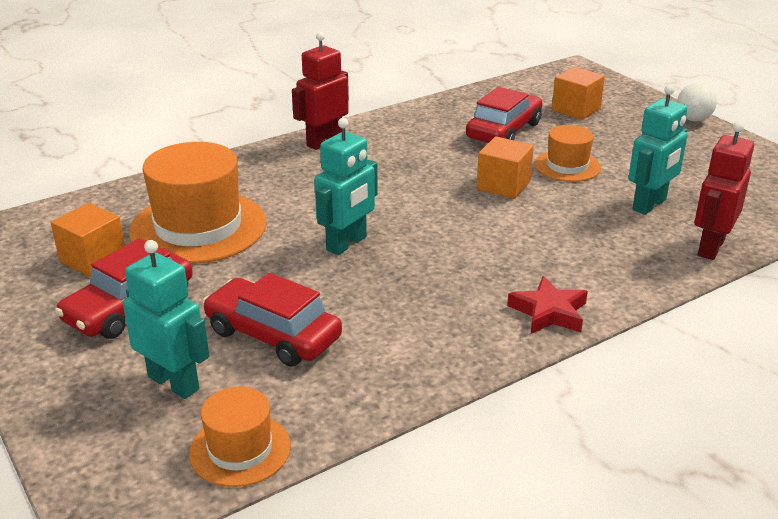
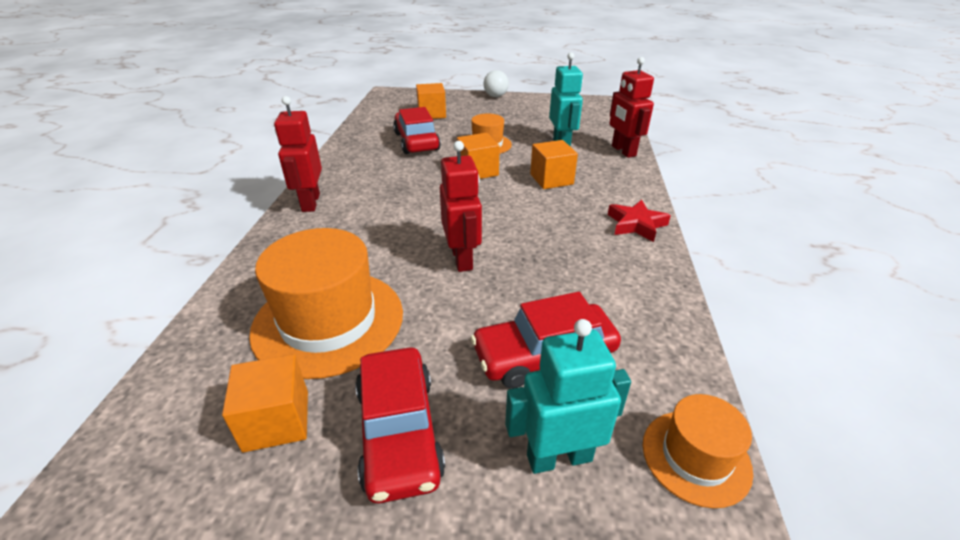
camera: 50 degrees left, 5 degrees up
turquoise robot [314,118,378,255] -> red robot [440,141,482,272]
none -> orange cube [530,140,578,189]

